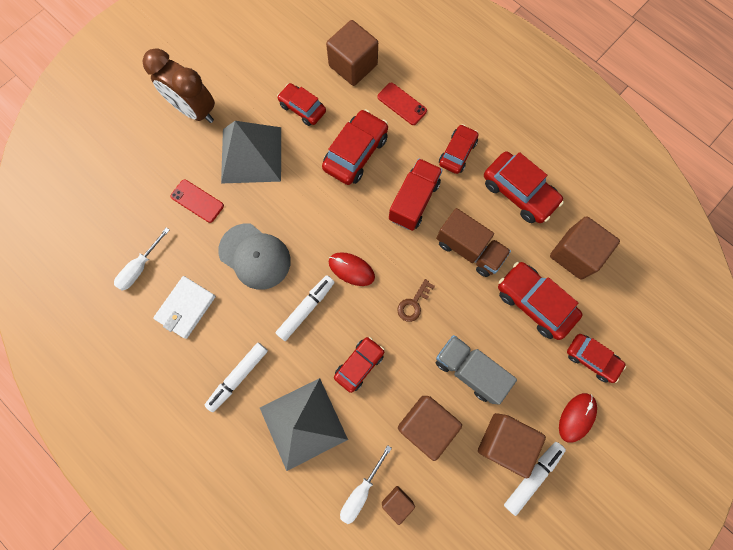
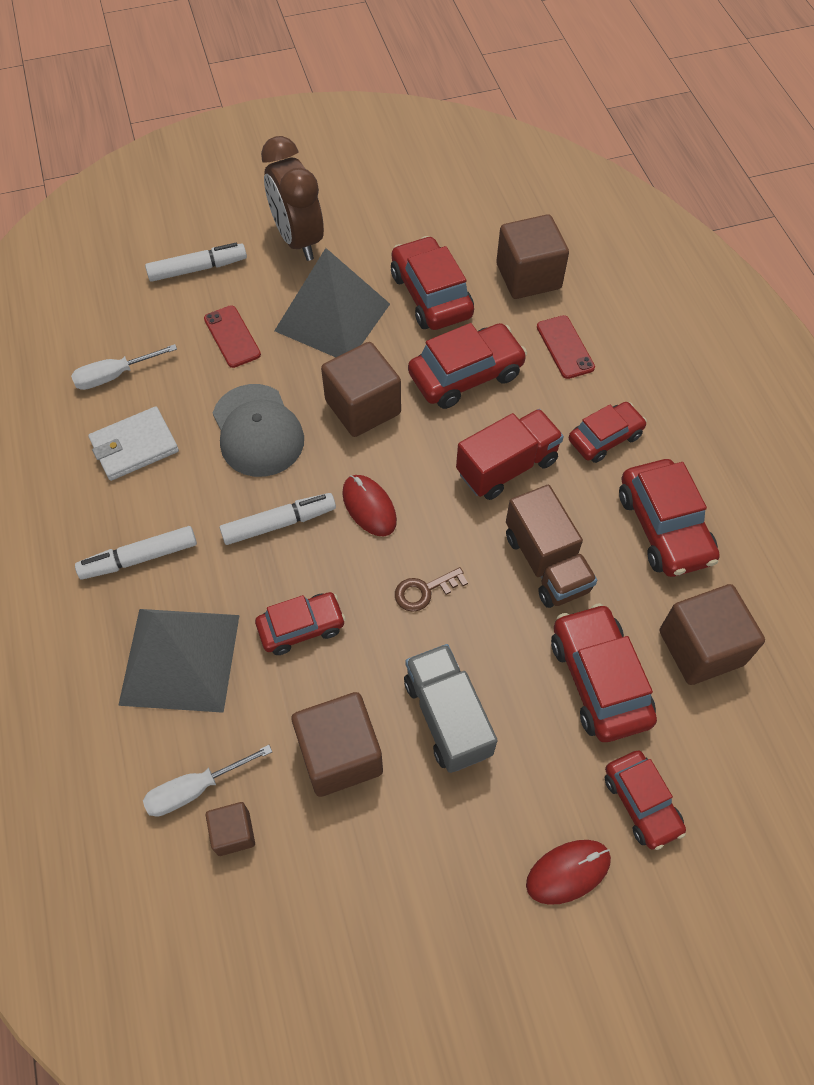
camera: 30 degrees right, 15 degrees down
red car [277,83,326,126] -> red car [391,236,474,330], size x1.53
brown cube [478,413,546,478] -> brown cube moved to [321,342,401,437]
white marker [504,442,566,516] -> white marker moved to [145,243,247,282]

